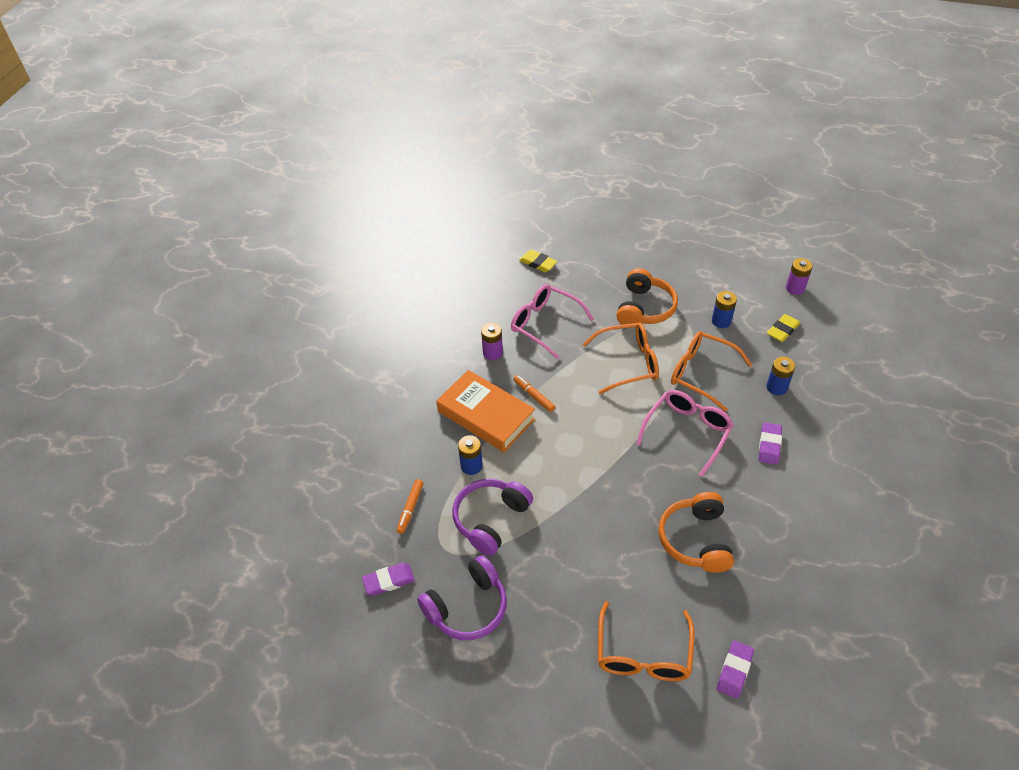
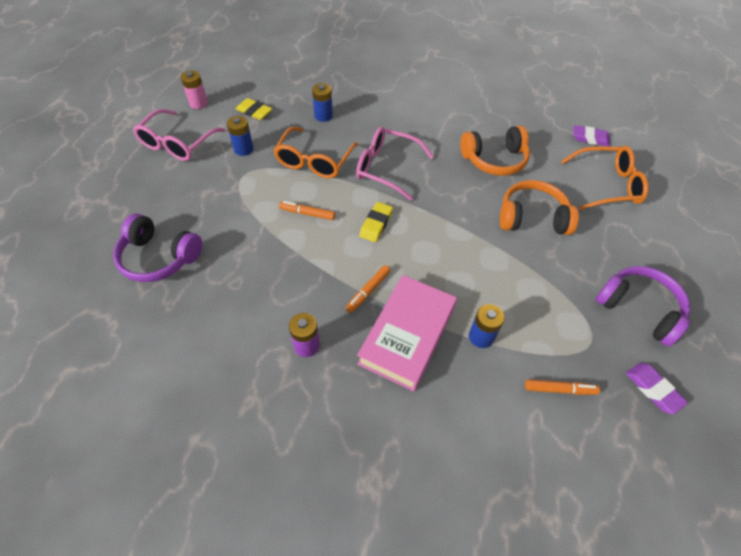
camera: 105 degrees left, 5 degrees up
orange book [436,370,535,452] -> pink book [357,275,457,391]
purple headphones [452,479,533,556] -> purple headphones moved to [113,214,202,282]
pink glasses [511,284,594,359] -> pink glasses moved to [133,109,225,161]
yellow eraser [519,250,557,272] -> yellow eraser moved to [359,202,393,242]
orange glasses [583,323,659,394] -> orange marker [279,201,335,220]
orange headphones [616,268,678,328] -> orange headphones moved to [500,180,579,235]
purple eraser [759,422,782,465] -> none
purple battery [786,258,813,295] -> pink battery [181,71,208,109]

